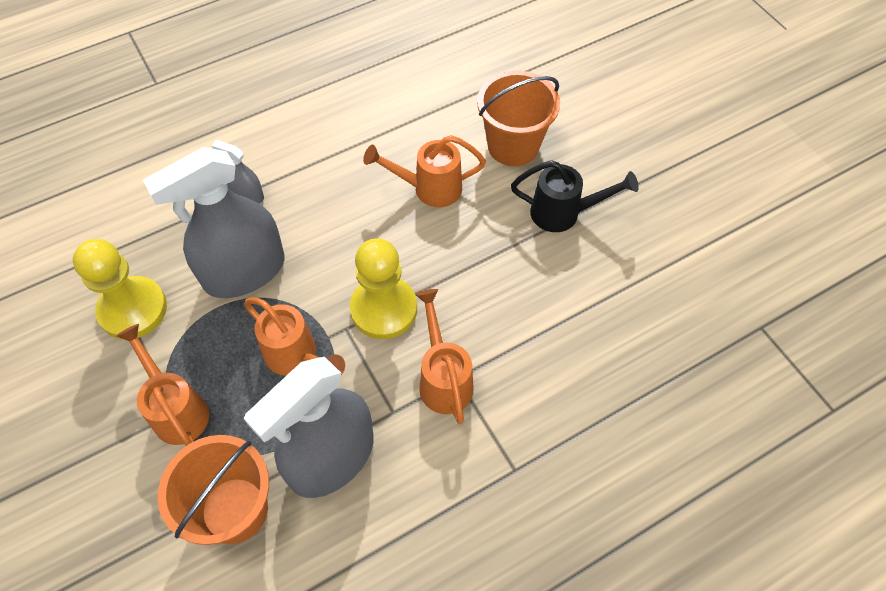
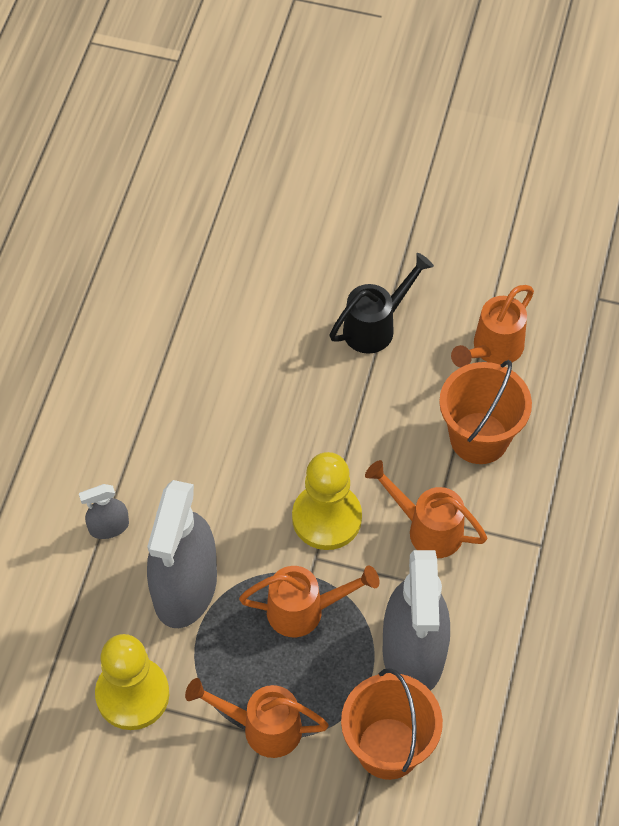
camera: 45 degrees left, 0 degrees up
orange watering can [363,135,486,207] -> orange watering can moved to [451,285,534,367]
orange bucket [477,71,560,166] -> orange bucket moved to [439,360,532,464]

